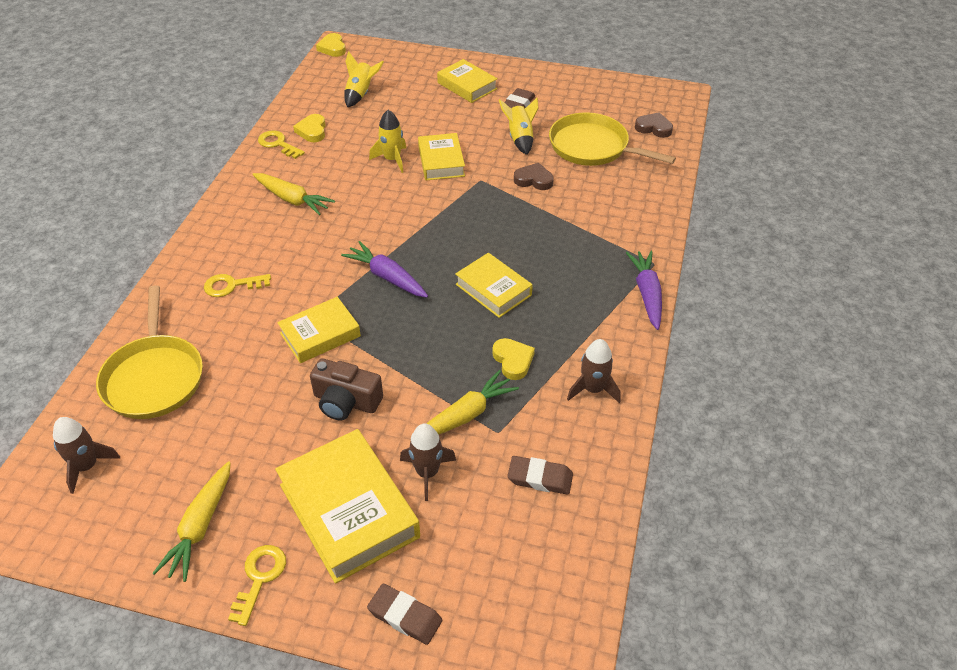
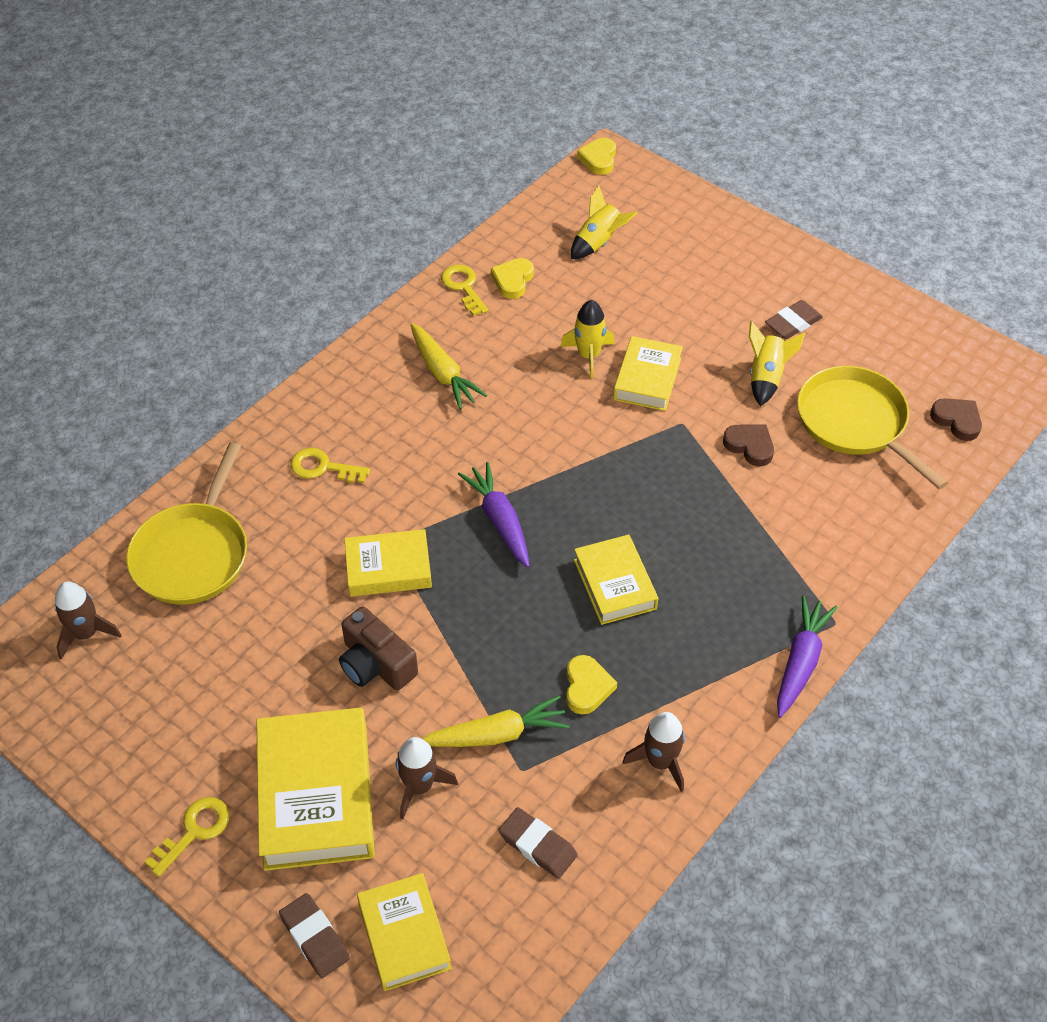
camera: 25 degrees right, 5 degrees up
yellow carrot [153,461,231,582] -> none
yellow book [437,59,498,103] -> yellow book moved to [357,873,452,991]

